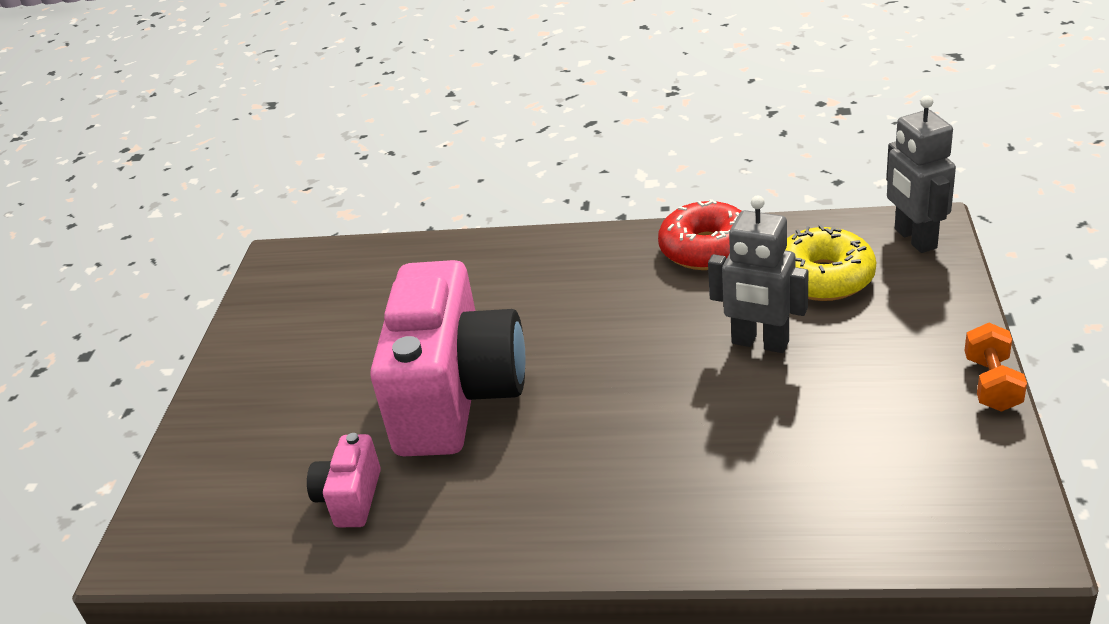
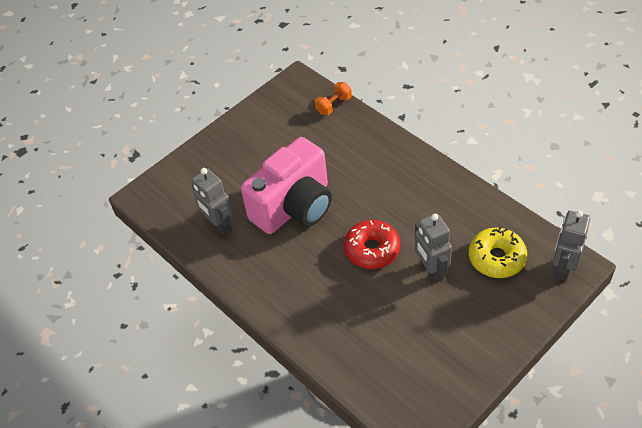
camera: 40 degrees right, 15 degrees up
pink camera [307,433,381,528] -> grey robot [192,168,233,236]
red donut [658,199,741,270] -> red donut moved to [344,220,400,269]
orange dumbbell [964,323,1027,411] -> orange dumbbell moved to [315,82,352,115]

